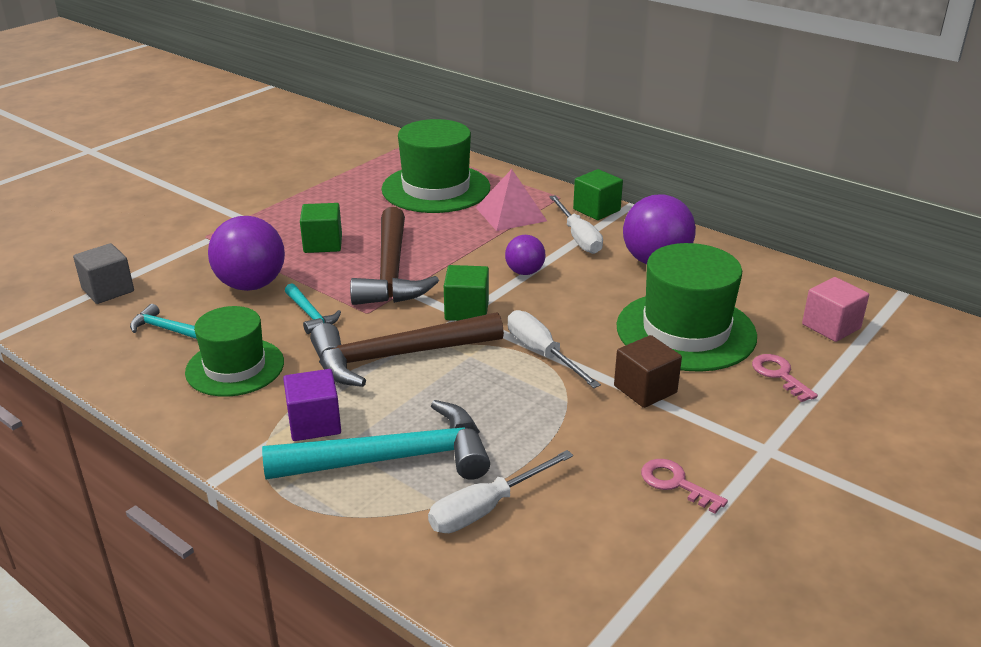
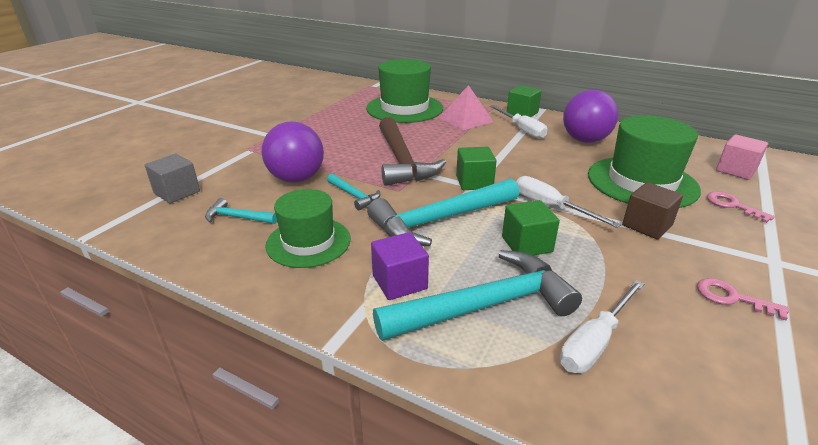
camera: 10 degrees left, 0 degrees up
green cube [300,203,342,253] -> green cube moved to [502,200,560,255]
brown hammer [310,312,504,387] -> turquoise hammer [367,178,519,246]
purple ball [505,235,545,275] -> none

